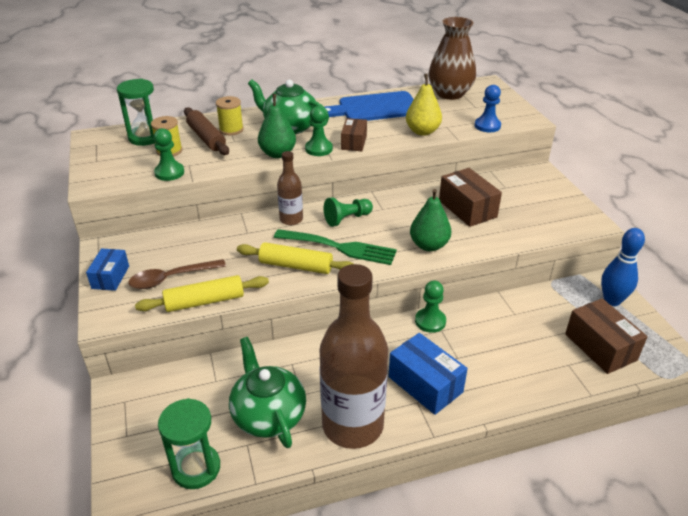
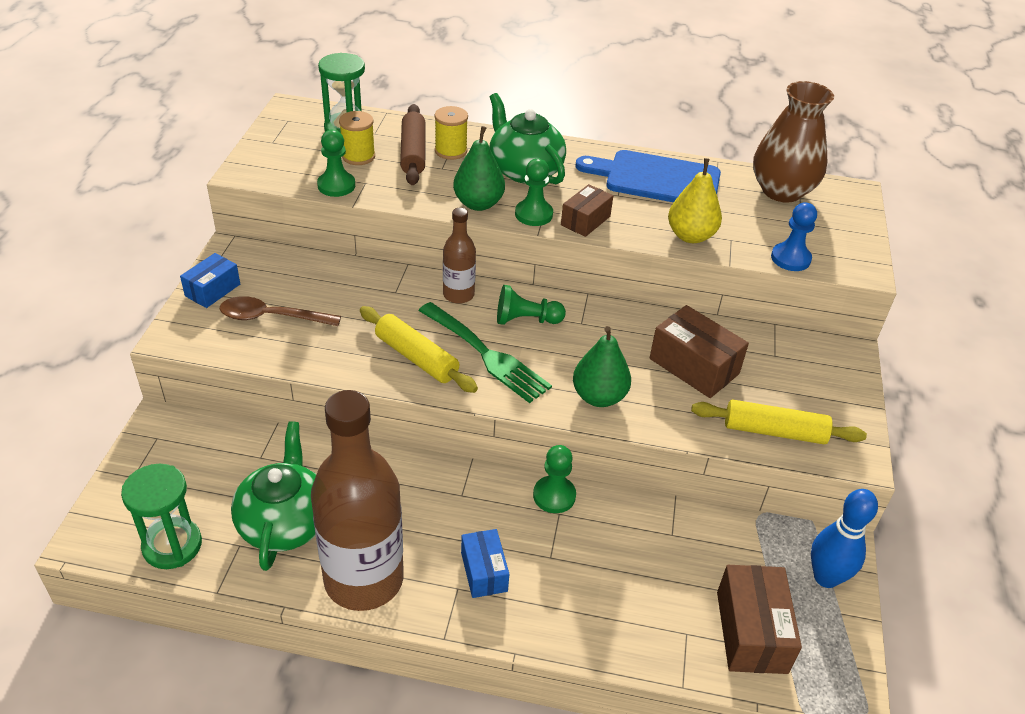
camera: 25 degrees right, 5 degrees up
yellow rolling pin [135,275,269,312] -> yellow rolling pin moved to [691,400,867,444]
blue box [388,333,468,415] -> blue box [461,529,509,598], size x0.64
brown box [439,168,502,227] -> brown box turned 45 degrees counterclockwise [650,305,749,398]

